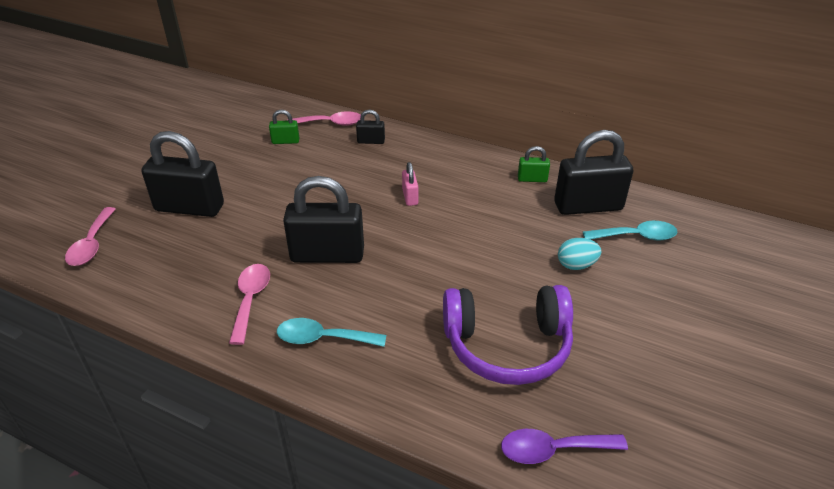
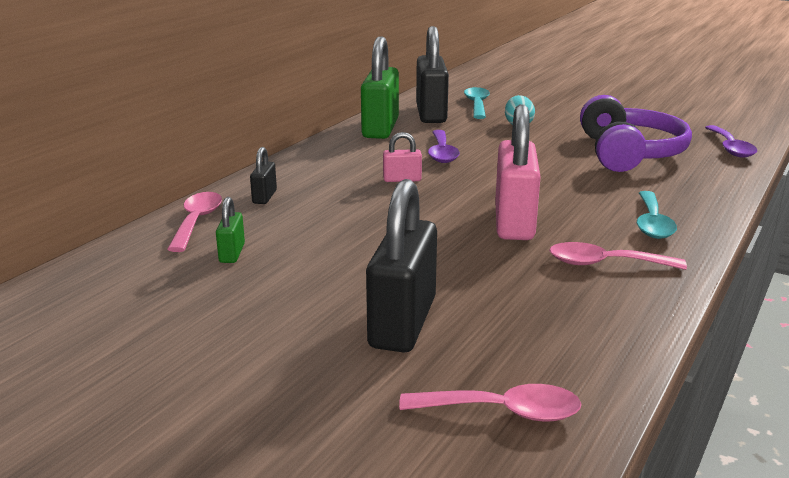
camera: 85 degrees left, 15 degrees down
black padlock [283,176,364,263] -> pink padlock [495,104,541,240]
green padlock [518,146,550,182] -> green padlock [361,37,399,139], size x2.16
none -> purple spoon [428,130,460,163]

